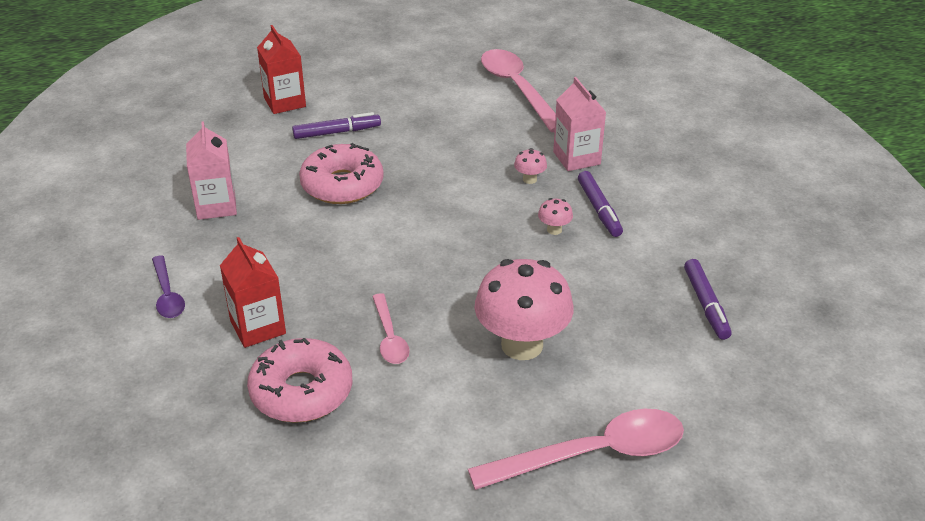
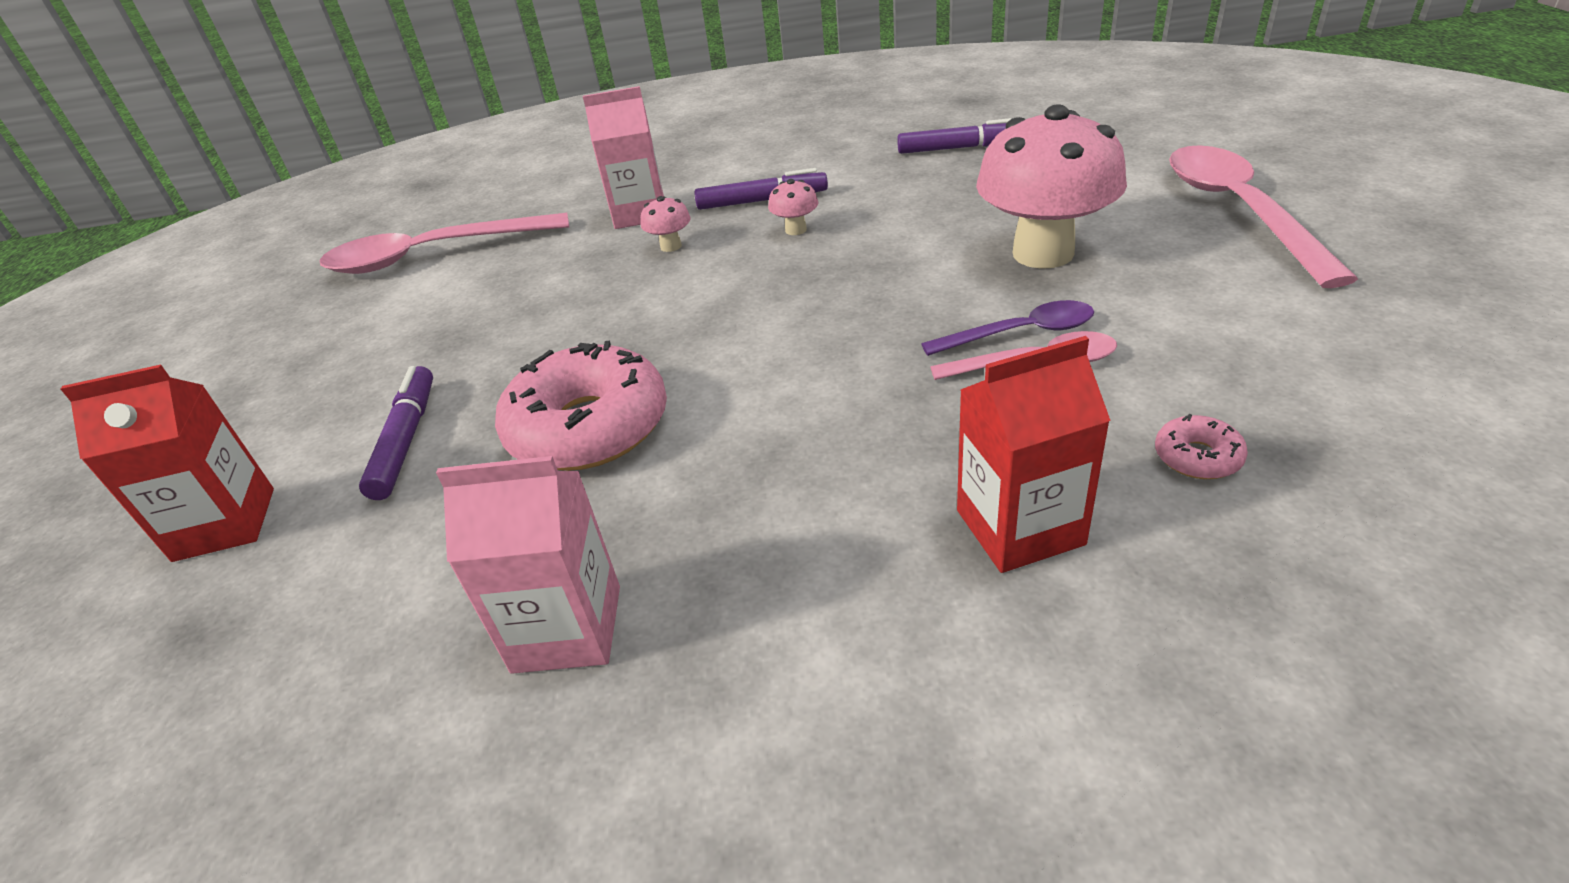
camera: 75 degrees left, 0 degrees up
purple spoon [152,255,185,318] -> purple spoon moved to [921,300,1094,356]
pink donut [247,338,352,423] -> pink donut [1155,414,1248,479], size x0.43

